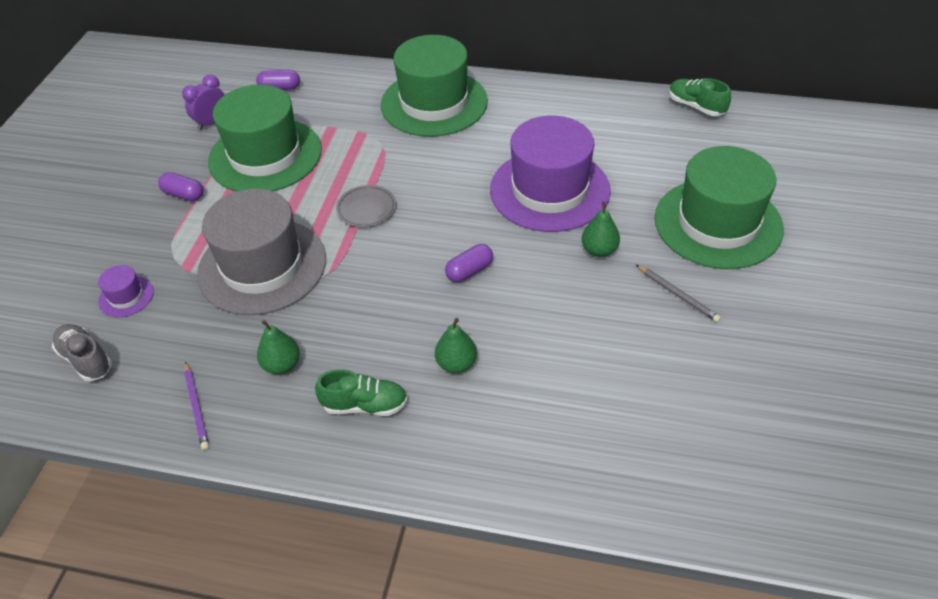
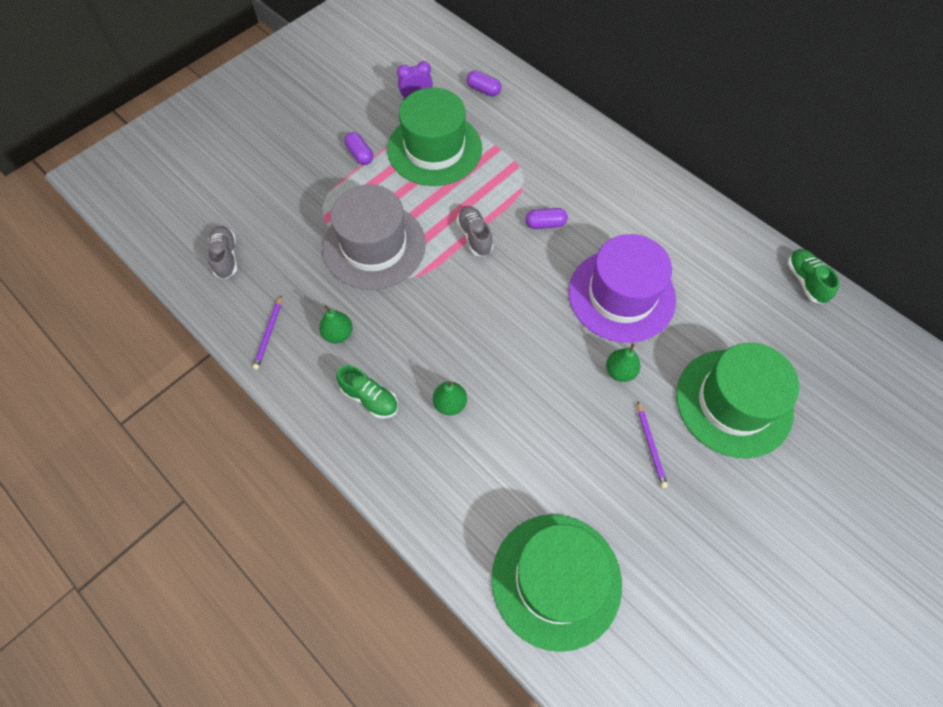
camera: 30 degrees right, 15 degrees up
purple hat [98,265,154,317] -> none
grey plate [336,185,396,227] -> grey shoe [457,206,493,256]
green hat [381,35,488,137] -> green hat moved to [491,514,622,652]
purple capsule [445,244,493,282] -> purple capsule moved to [526,208,568,229]
grey pencil [636,265,721,322] -> purple pencil [637,402,668,488]

